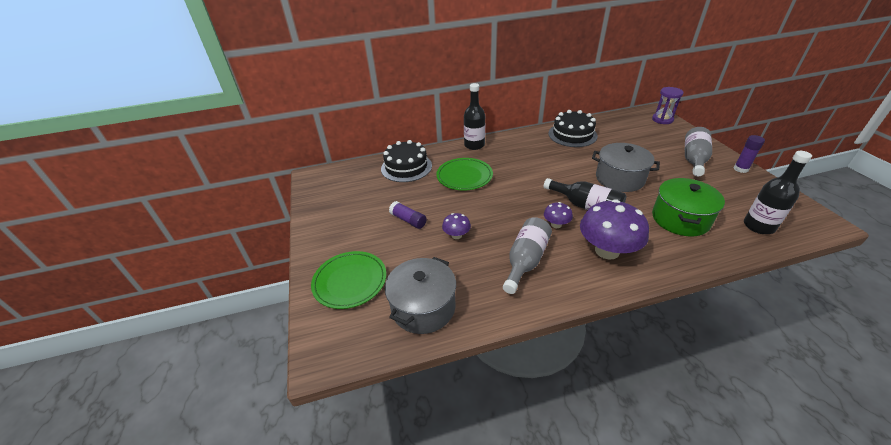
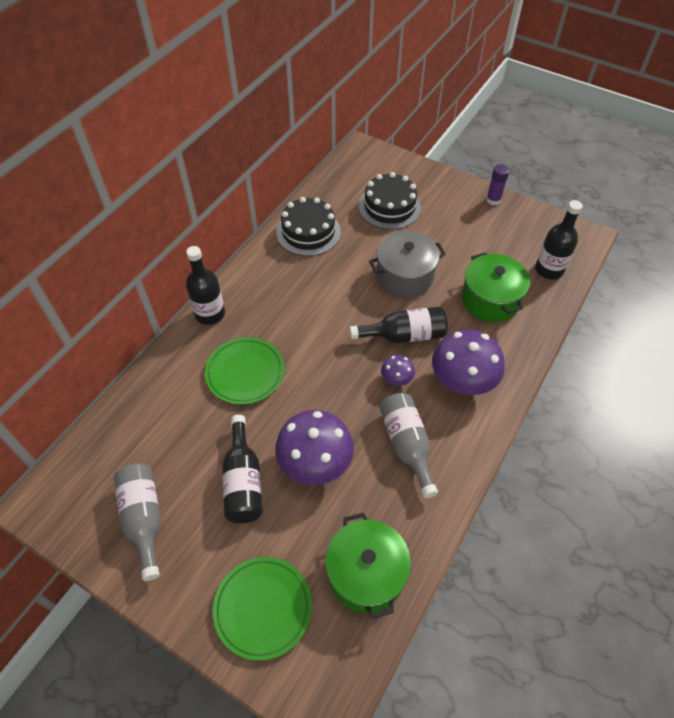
camera: 45 degrees left, 15 degrees up
black cake [381,140,432,182] -> black cake moved to [359,172,421,230]
grey pot [385,257,456,334] -> green pot [325,512,411,619]
purple glue stick [389,201,427,229] -> black bottle [222,415,263,523]
purple mushroom [442,213,471,239] -> purple mushroom [275,410,354,485], size x2.07
purple hourglass [652,87,684,124] -> none
grey bottle [685,127,712,176] -> grey bottle moved to [113,463,161,581]

